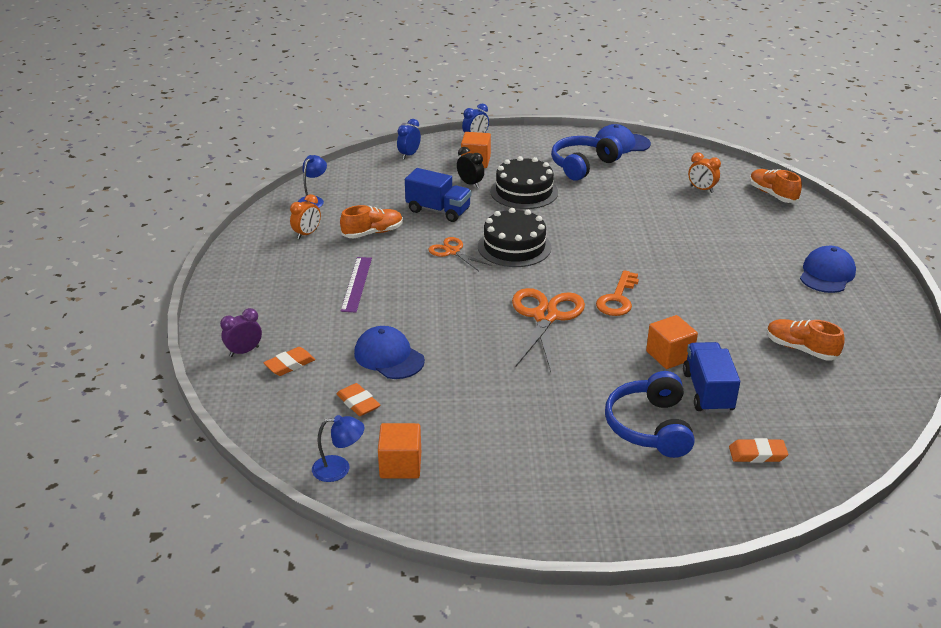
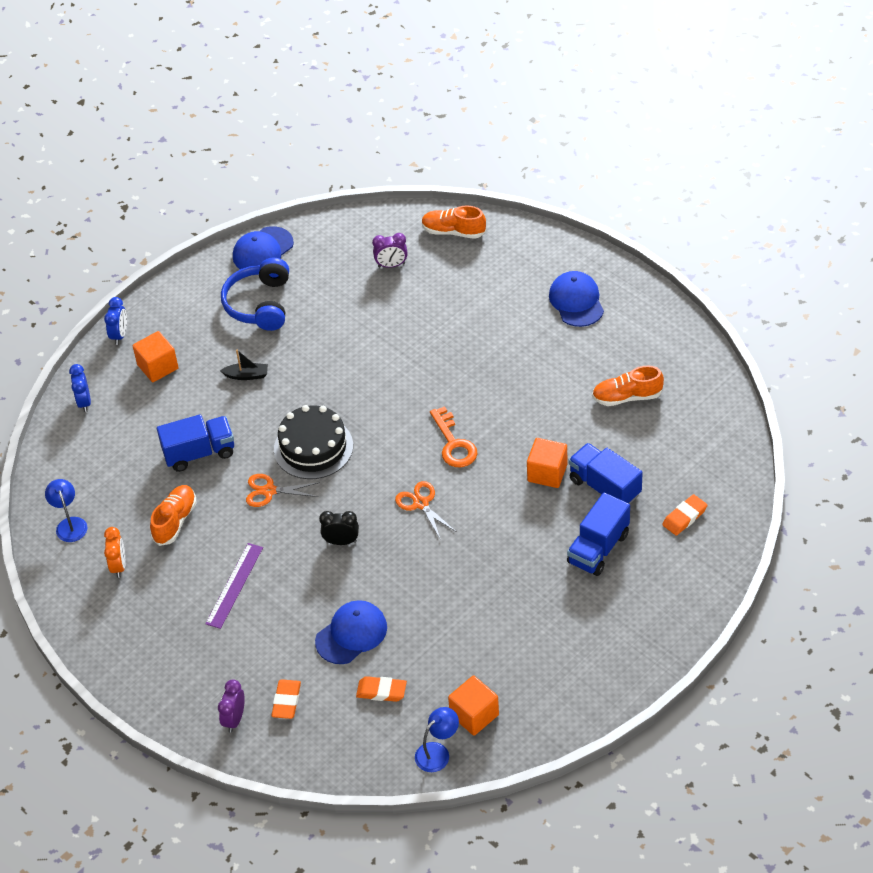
camera: 40 degrees left, 15 degrees up
purple ruler [341,257,372,312] -> purple ruler turned 60 degrees clockwise [205,543,263,629]
blue cap [354,326,425,379] -> blue cap turned 135 degrees clockwise [315,600,387,664]
black clock [457,147,484,188] -> black clock moved to [319,511,359,545]
black cake [490,156,558,209] -> black boat [220,350,268,380]
orange scissors [512,288,585,372] -> orange scissors [395,481,457,540], size x0.56
blue headphones [605,371,695,458] -> blue truck [567,493,630,576]
orange clock [688,152,721,193] -> purple clock [372,233,408,268]

